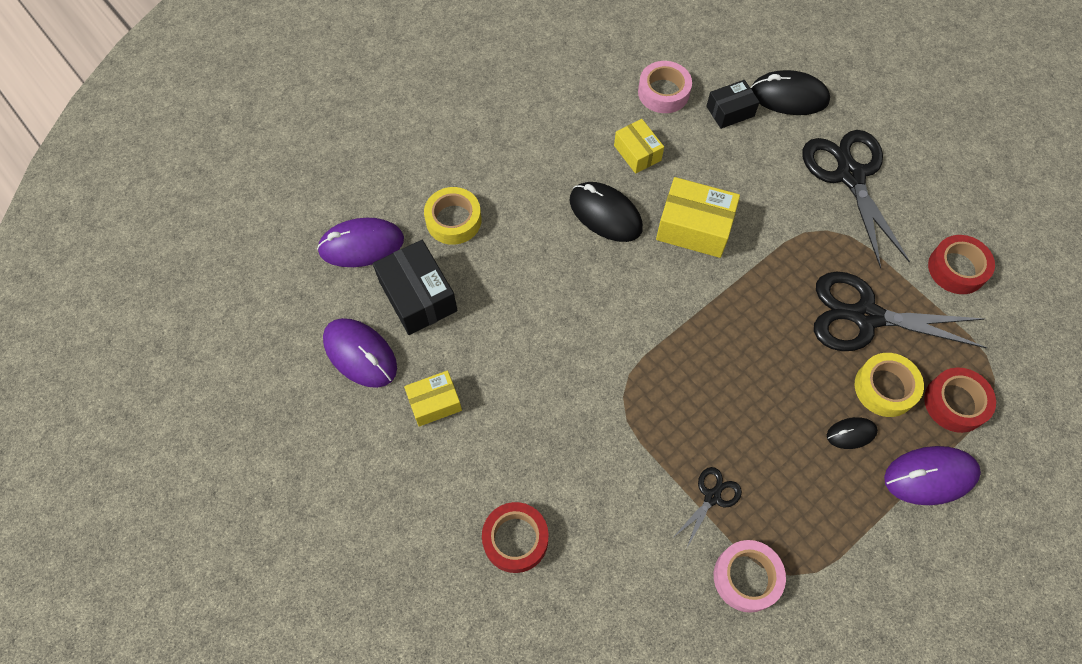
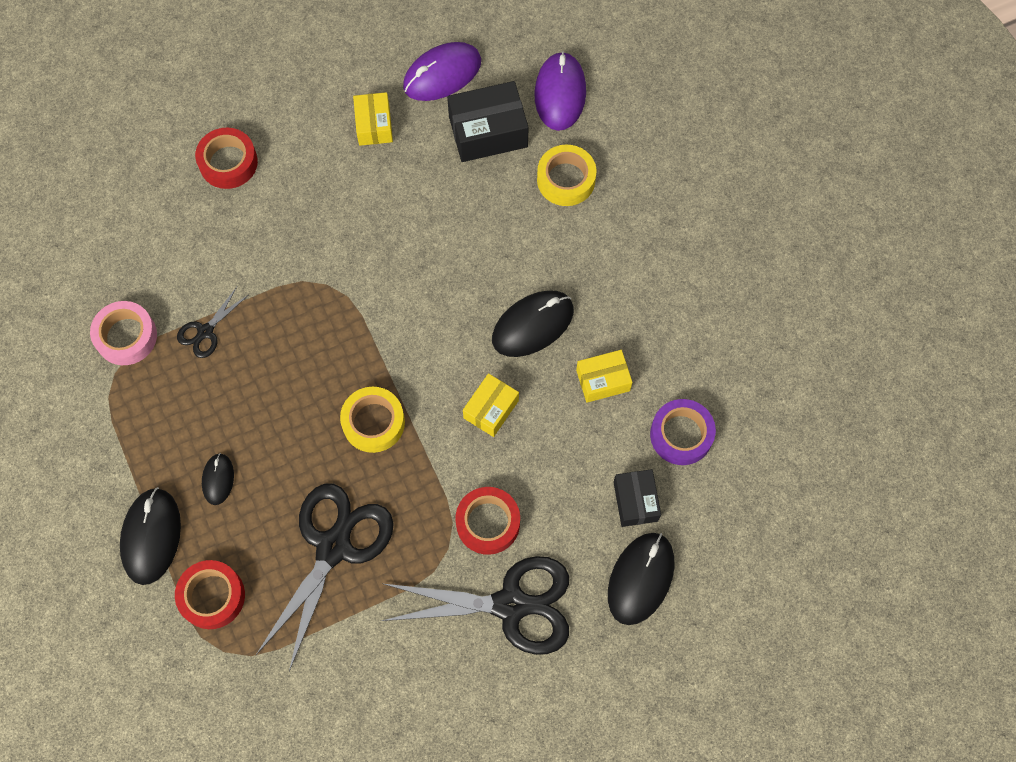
camera: 105 degrees right, 5 degrees up
pink tape [638,61,692,113] -> purple tape [650,399,716,465]
yellow box [656,177,740,258] -> yellow box [463,373,519,437], size x0.63
black scissors [674,467,742,547] -> black scissors turned 75 degrees clockwise [177,287,248,358]
yellow tape [855,353,924,417] -> yellow tape moved to [340,387,405,453]
purple mouse [884,446,981,505] -> black mouse [120,487,181,585]
red tape [928,235,995,294] -> red tape moved to [455,487,520,555]

